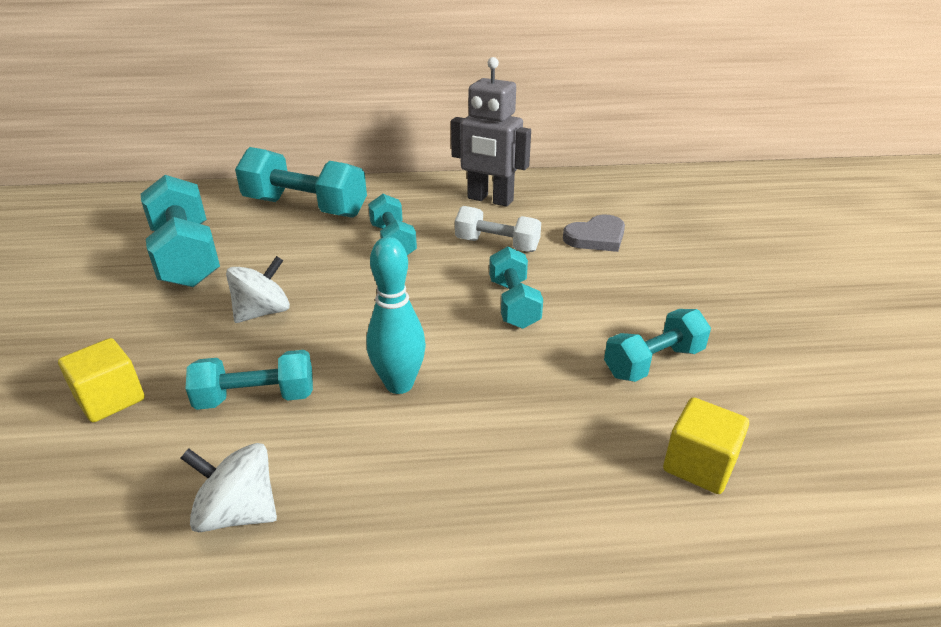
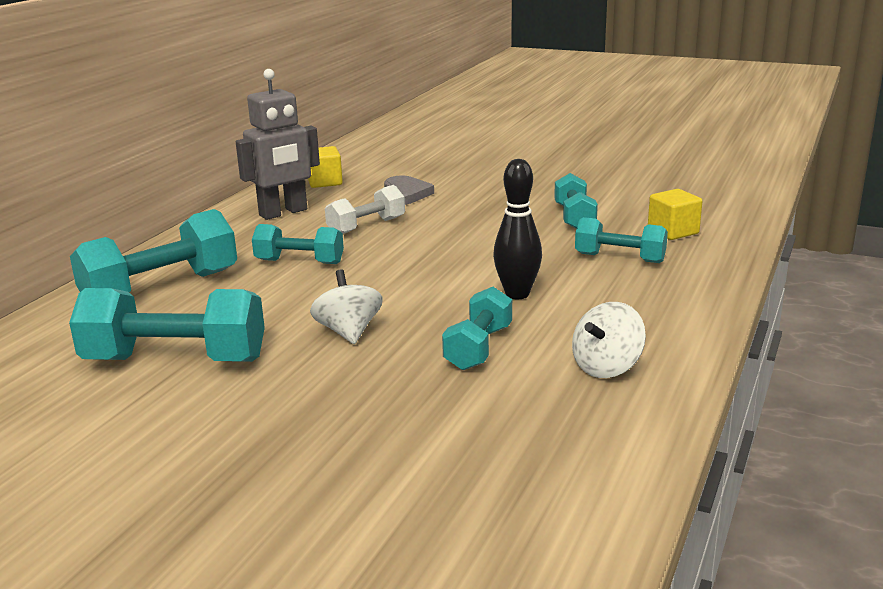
camera: 60 degrees left, 10 degrees down
yellow cube [58,338,145,423] -> yellow cube moved to [308,146,343,188]
turquoise bowling pin [366,237,426,394] -> black bowling pin [493,159,542,299]
turquoise dumbbell [489,246,543,329] -> turquoise dumbbell moved to [575,217,668,263]

